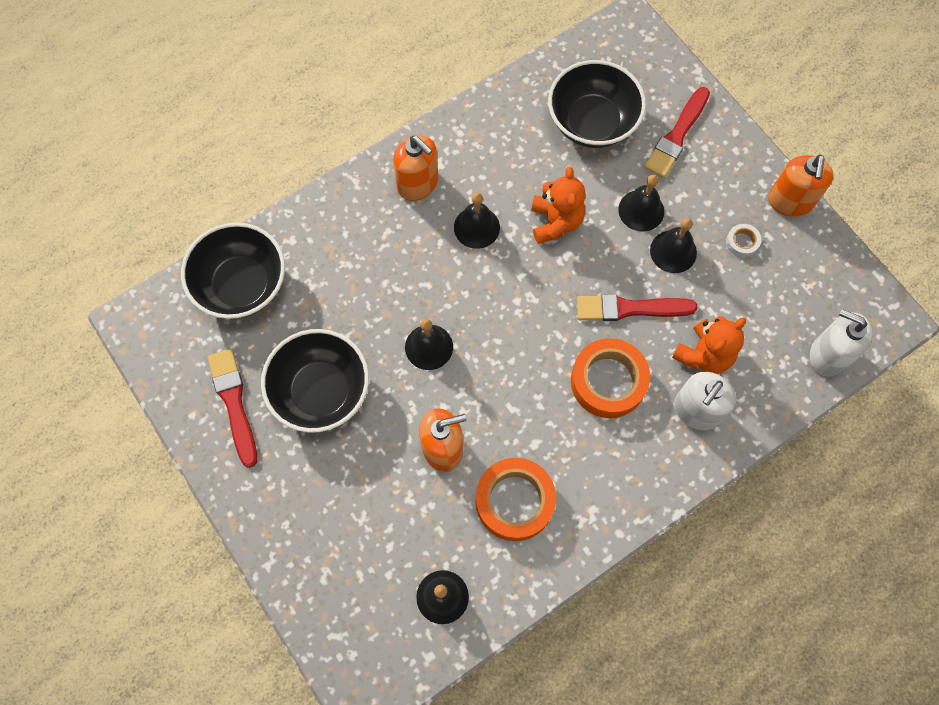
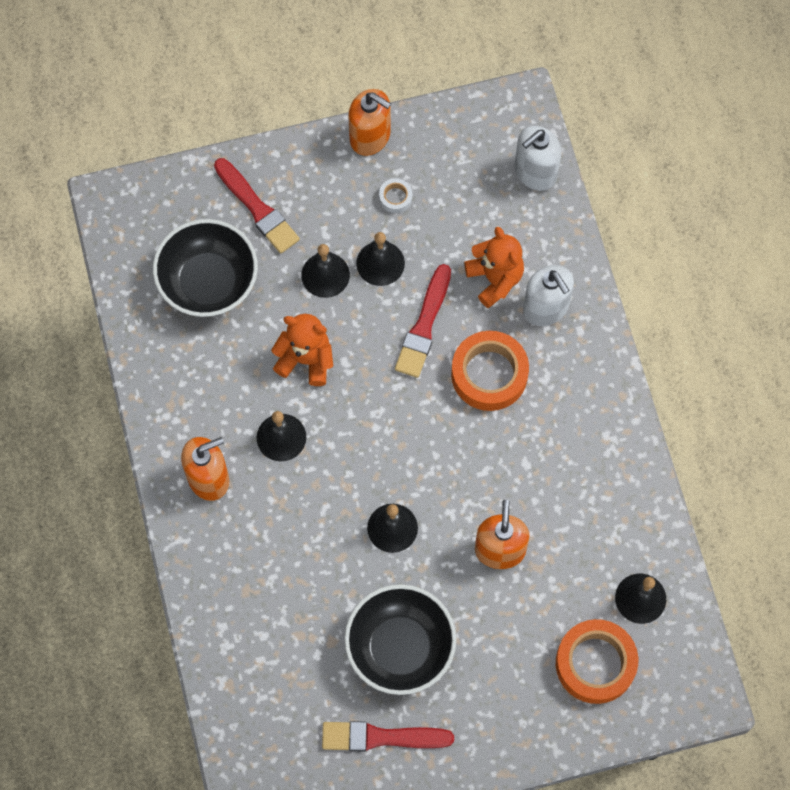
camera: 70 degrees left, 0 degrees up
black bowl [181,222,285,319] -> none
orange tape [476,458,556,541] -> orange tape moved to [556,619,638,704]

